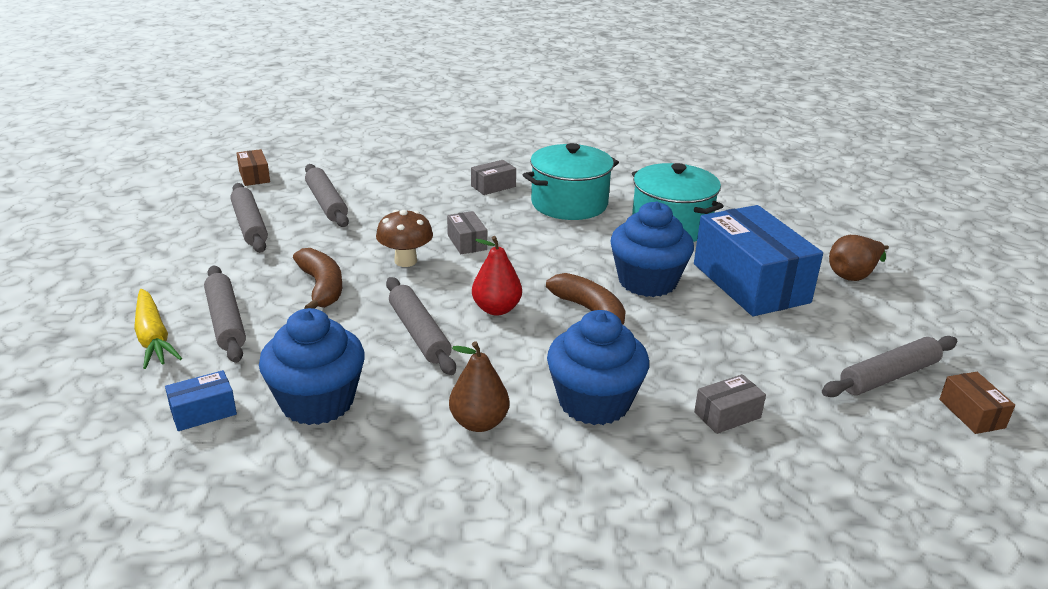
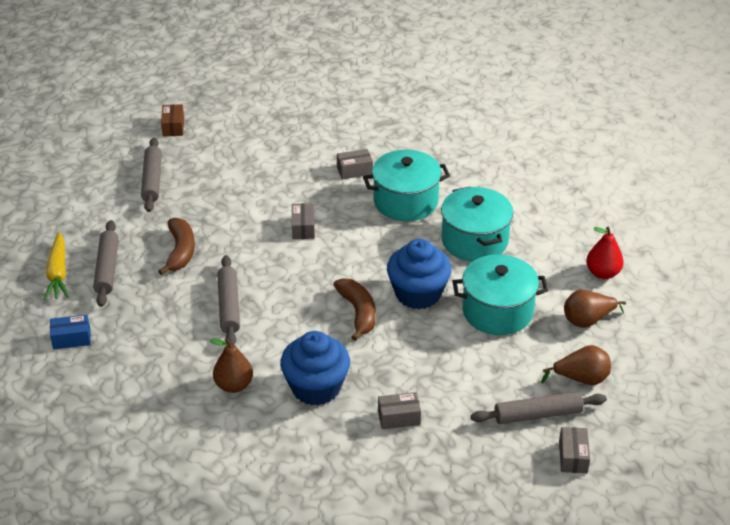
camera: 20 degrees right, 10 degrees up
blue cupcake [259,308,365,425] -> none
grey rolling pin [305,164,349,227] -> none
brown mushroom [376,210,433,267] -> none
red pear [472,236,522,315] -> red pear moved to [586,227,624,279]
blue box [694,205,823,316] -> turquoise pot [452,254,548,335]
brown box [939,372,1015,434] -> grey box [559,427,590,473]
none -> brown pear [541,345,611,385]

